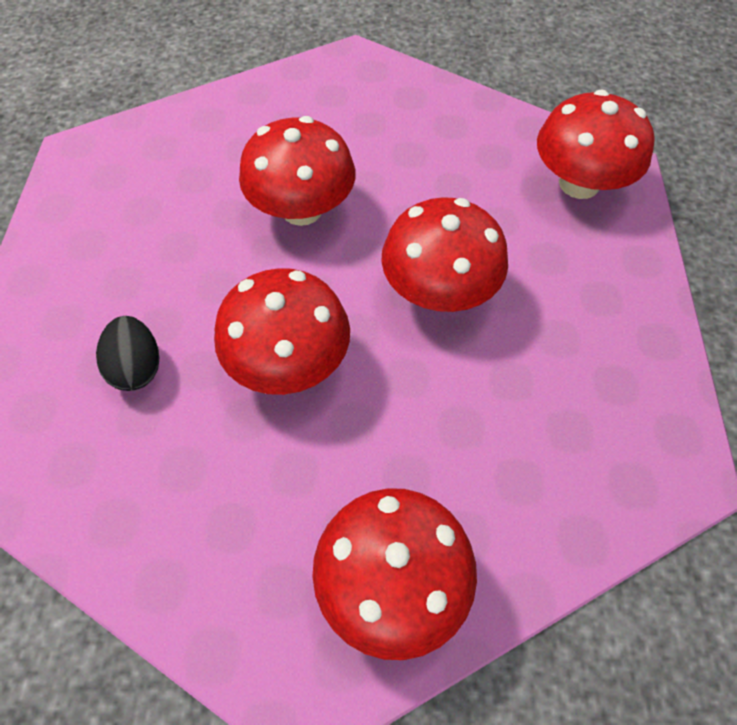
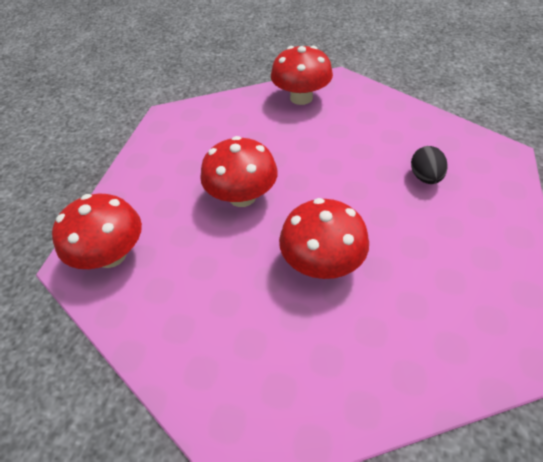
camera: 165 degrees left, 10 degrees down
red mushroom [214,268,350,395] -> none

